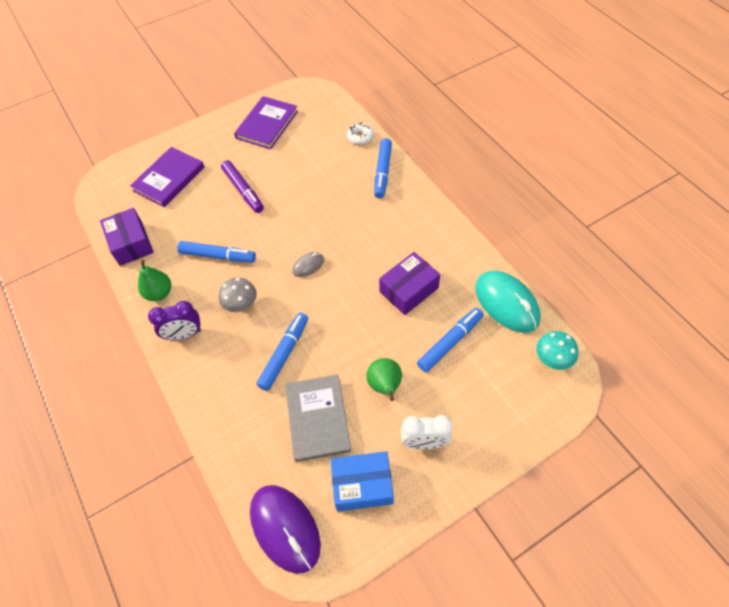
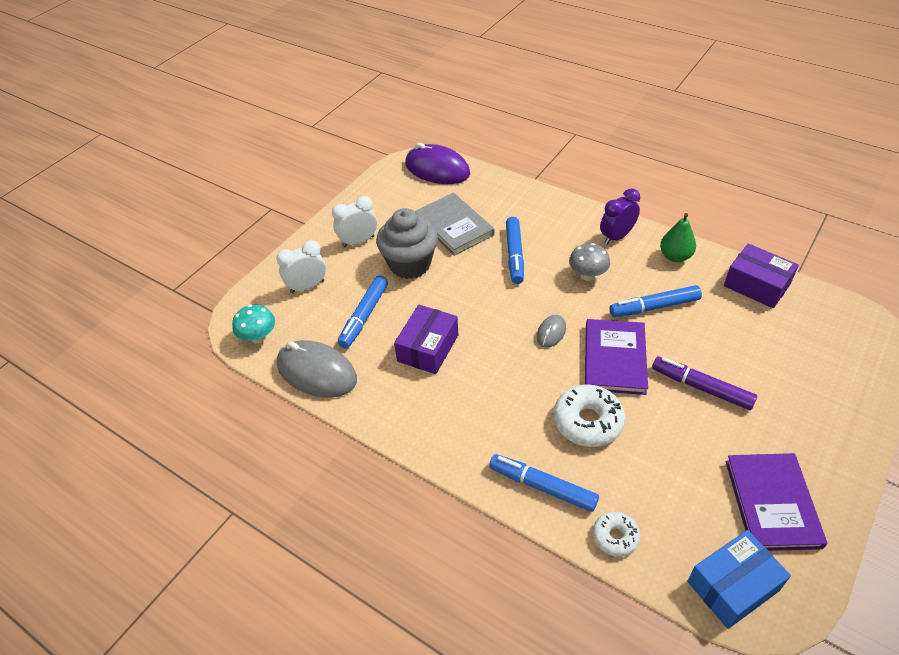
camera: 155 degrees right, 10 degrees down
purple book [130,147,204,207] -> purple book moved to [585,319,648,395]
blue box [330,451,394,511] -> blue box moved to [688,530,791,629]
green pear [366,358,402,401] -> grey cupcake [376,208,438,279]
blue marker [374,138,392,199] -> blue marker turned 45 degrees counterclockwise [489,454,599,512]
turquoise mouse [475,271,540,333] -> grey mouse [277,340,357,398]
none -> white clock [276,240,326,293]
none -> white donut [554,384,625,447]

